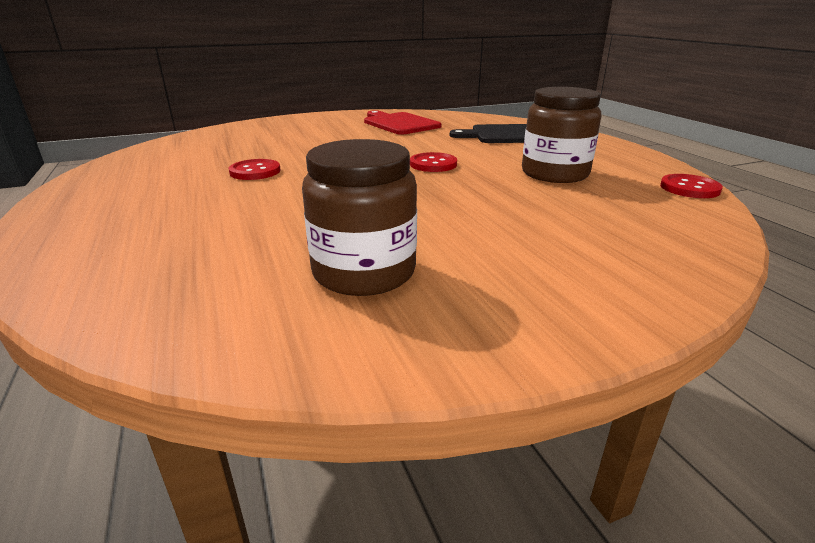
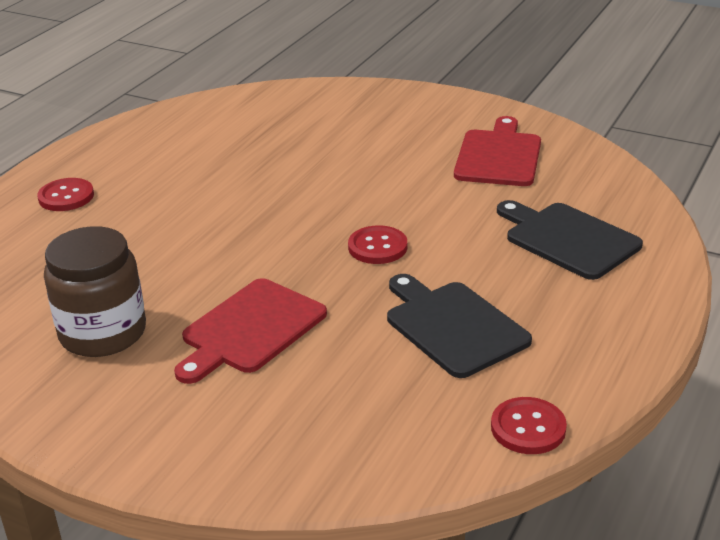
camera: 50 degrees right, 5 degrees up
red button [229,159,281,180] -> red button moved to [37,178,94,211]
brown jar [522,87,601,183] -> black cutting board [387,274,532,378]
none -> red cutting board [174,278,327,384]

